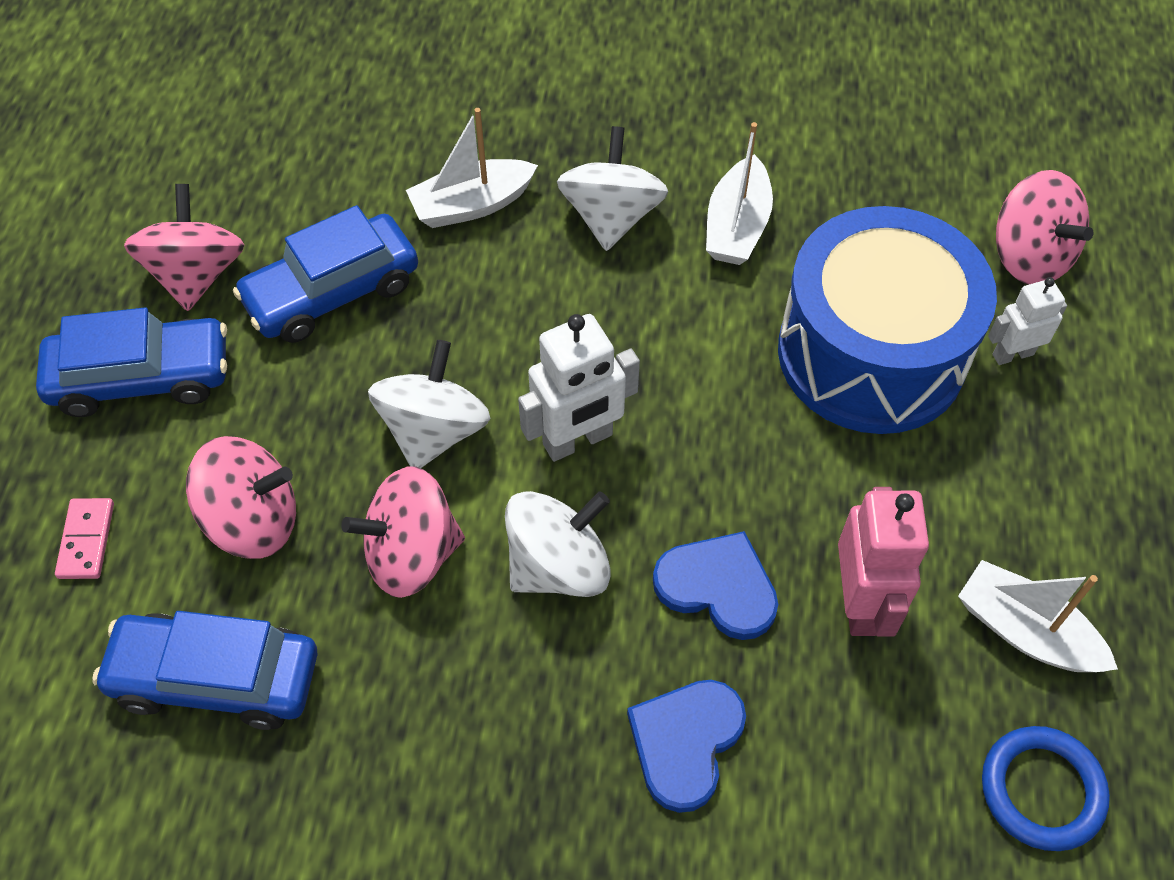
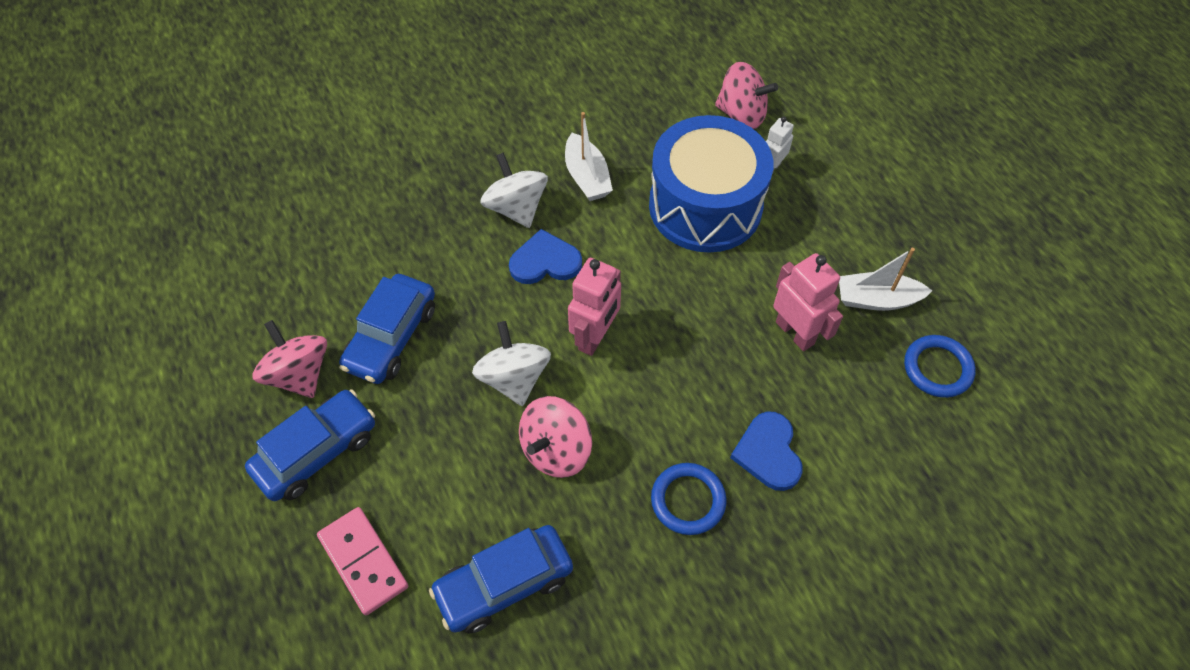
camera: 35 degrees left, 0 degrees up
pink domino [55,498,114,579] -> pink domino [317,507,408,615], size x1.69
pink spinning top [186,436,296,559] -> none
white boat [406,108,538,228] -> none
white spinning top [505,491,611,597] -> none
white robot [518,314,640,462] -> pink robot [568,258,621,356]
blue heart [653,531,778,640] -> blue heart moved to [509,229,582,284]
none -> blue ring [651,463,727,535]

